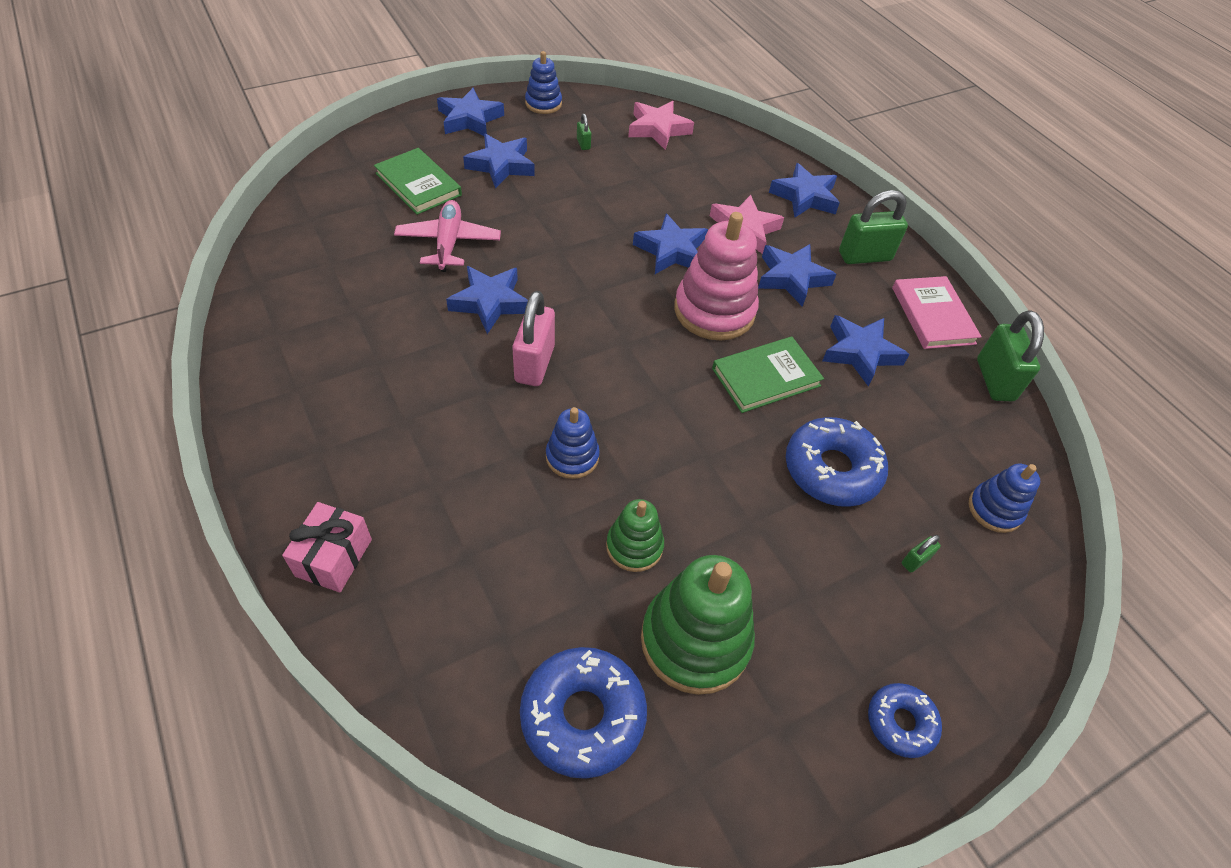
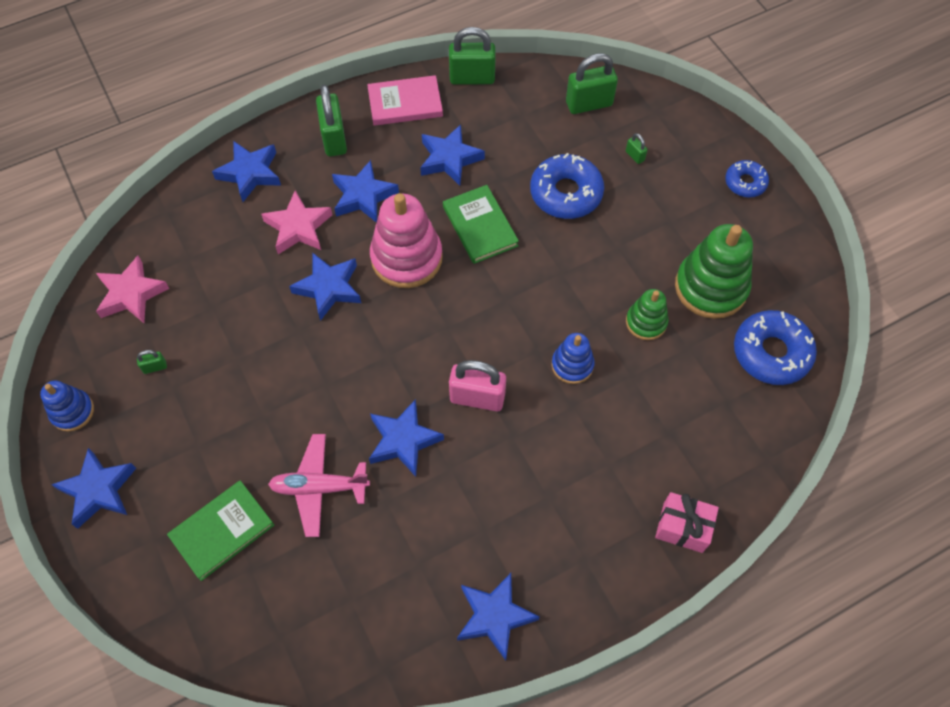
camera: 85 degrees left, 10 degrees up
blue star [463,134,535,188] -> blue star moved to [457,573,540,661]
blue stacking toy [969,464,1040,533] -> green padlock [566,53,618,114]

